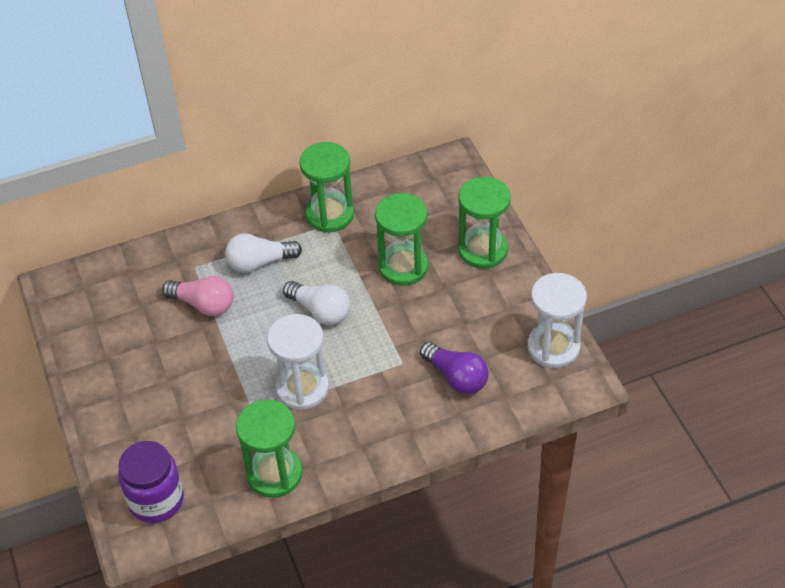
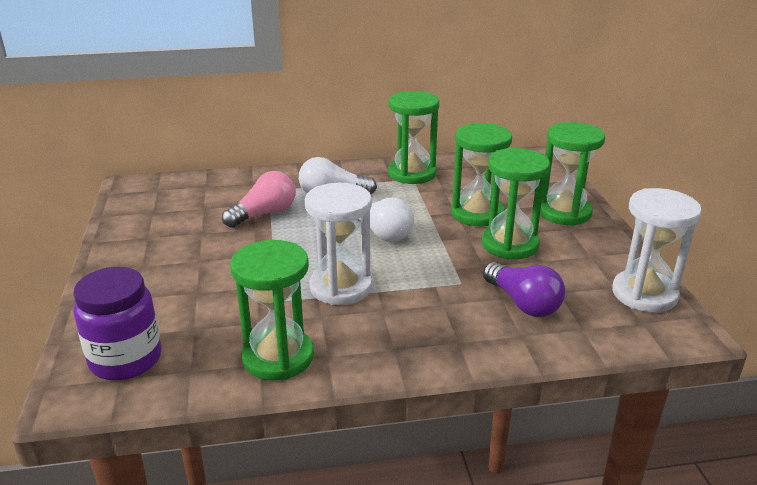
camera: 10 degrees right, 20 degrees down
pink light bulb [162,276,233,316] -> pink light bulb turned 75 degrees counterclockwise [222,171,296,228]
none -> green hourglass [482,148,550,259]

